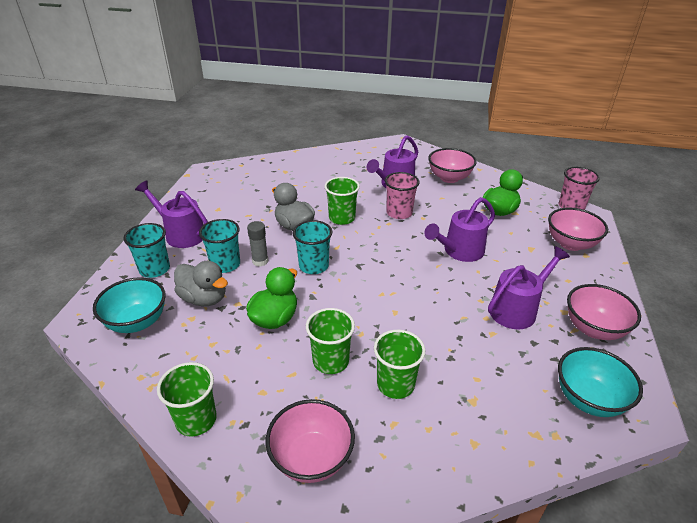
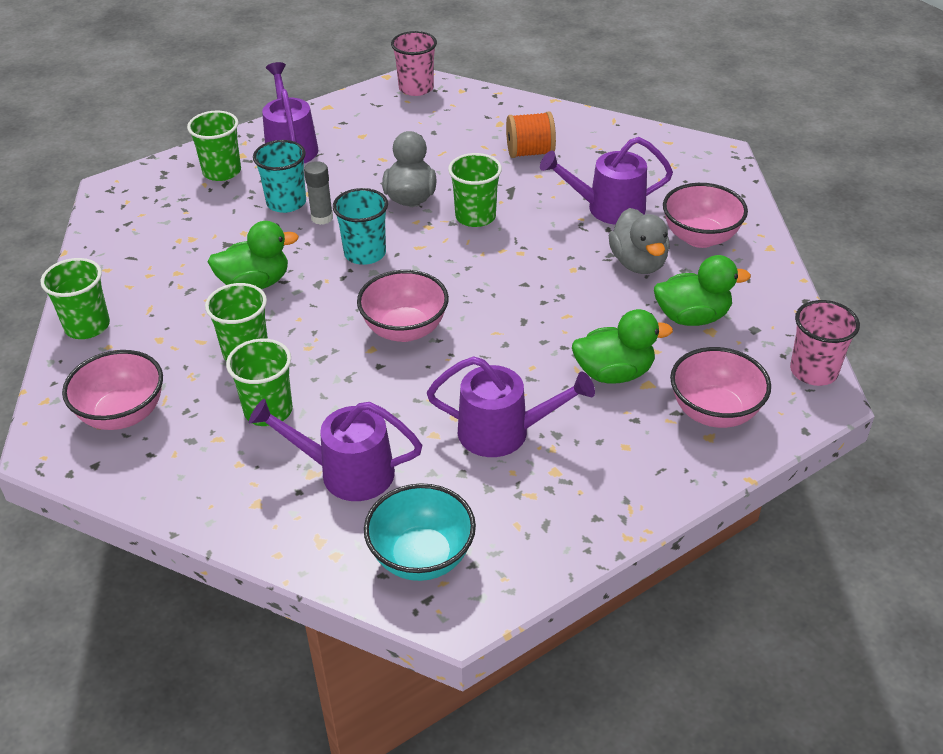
camera: 45 degrees right, 5 degrees up
turquoise bowl [93,277,166,333] -> none
turquoise cup [123,223,170,278] -> green cup [187,111,241,181]
grey duck [174,261,228,306] -> grey duck moved to [609,208,670,274]
pink cup [385,172,419,219] -> pink cup moved to [391,31,437,96]
purple watering can [424,197,495,262] -> purple watering can moved to [249,399,422,501]
pink bowl [567,284,641,340] -> pink bowl moved to [357,270,449,342]
none -> orange spool [506,112,556,158]
none -> green duck [572,309,673,384]

